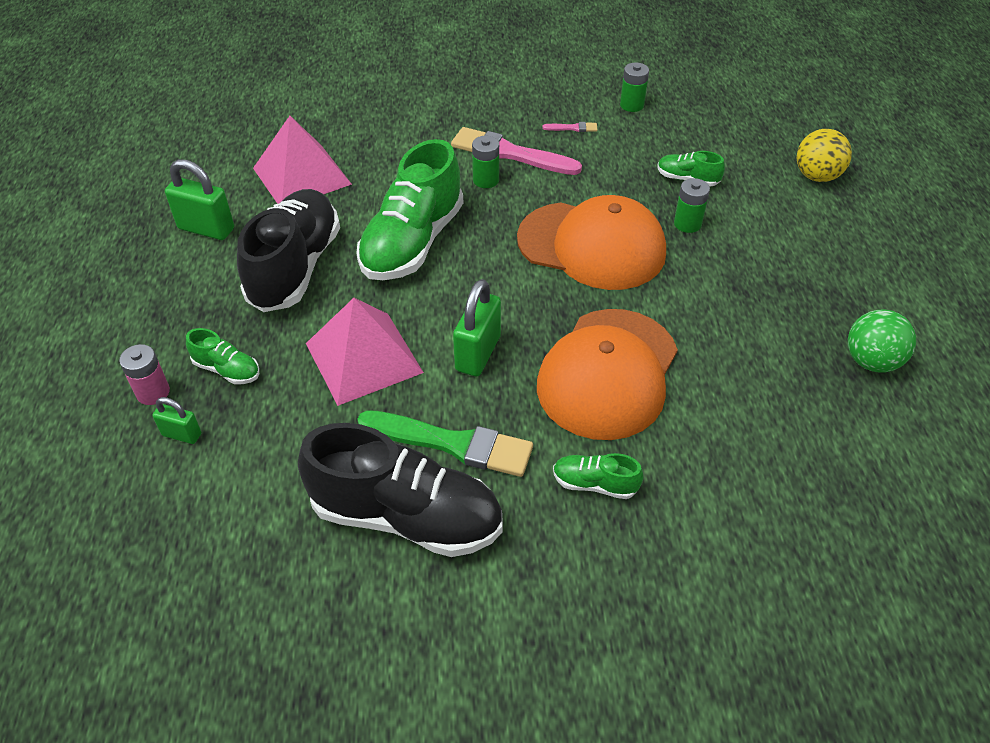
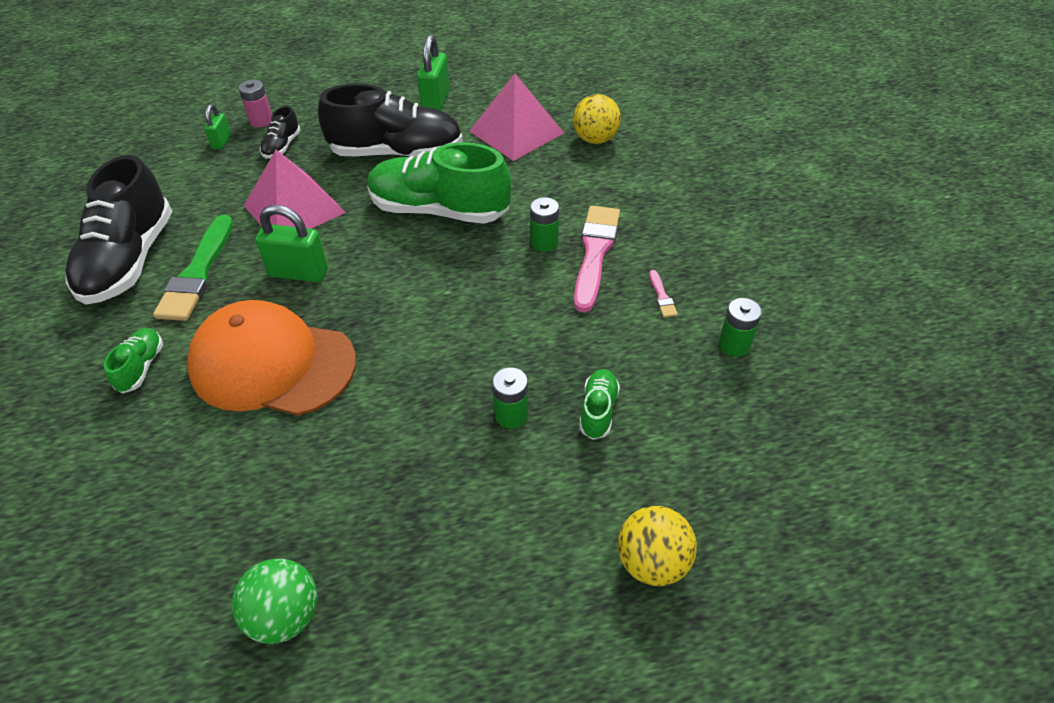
camera: 80 degrees right, 0 degrees up
green shoe [186,328,259,384] -> black shoe [260,106,301,158]
orange cap [517,195,666,290] -> none
none -> yellow ball [573,94,621,144]

